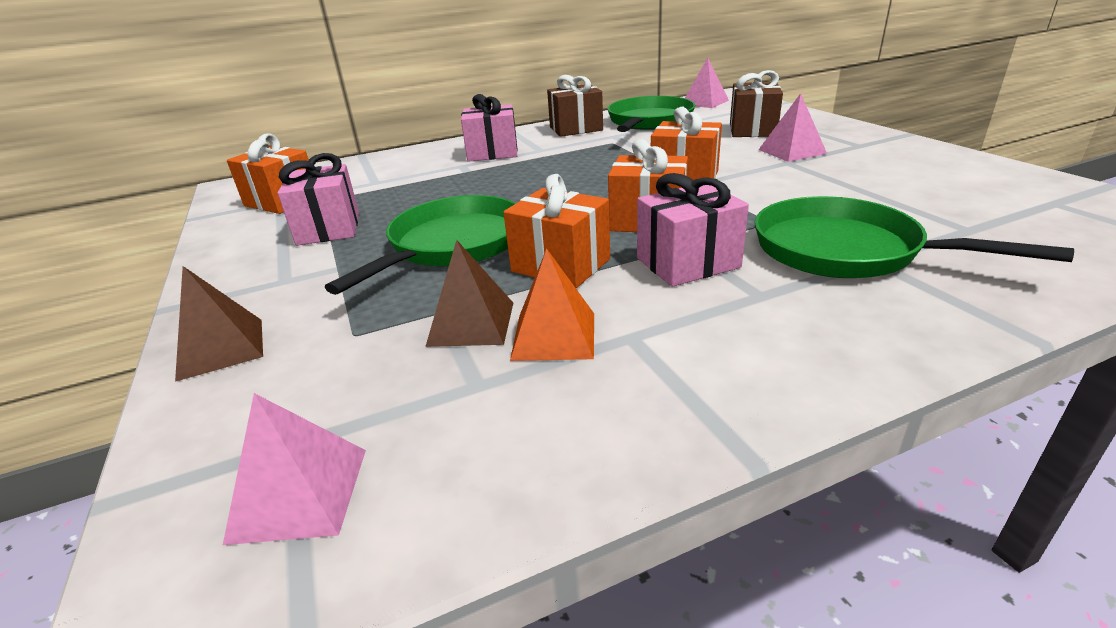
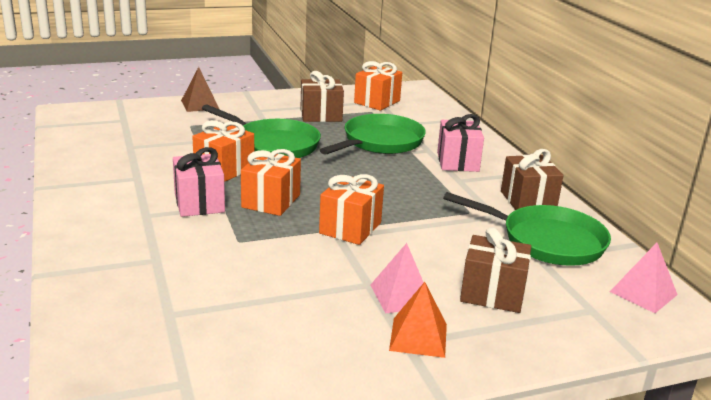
camera: 90 degrees right, 5 degrees down
pink pyramid [223,393,366,545] -> none
pink gift [278,153,359,246] -> brown gift [300,71,344,122]
brown pyramid [425,240,513,347] -> none
orange pyramid [510,248,594,361] -> orange pyramid moved to [389,282,447,358]
green pan [755,196,1074,278] -> green pan moved to [320,114,426,155]

